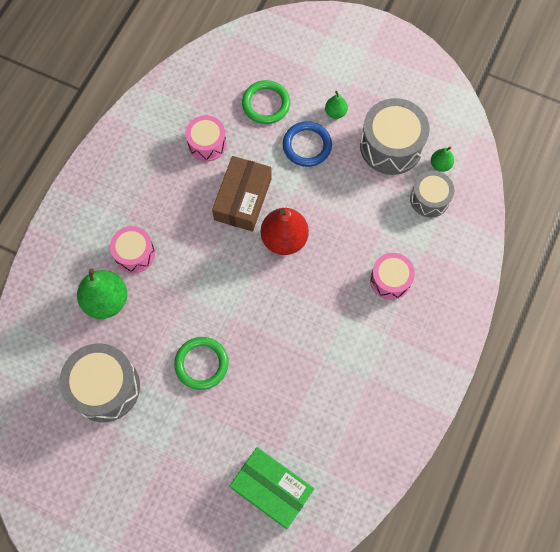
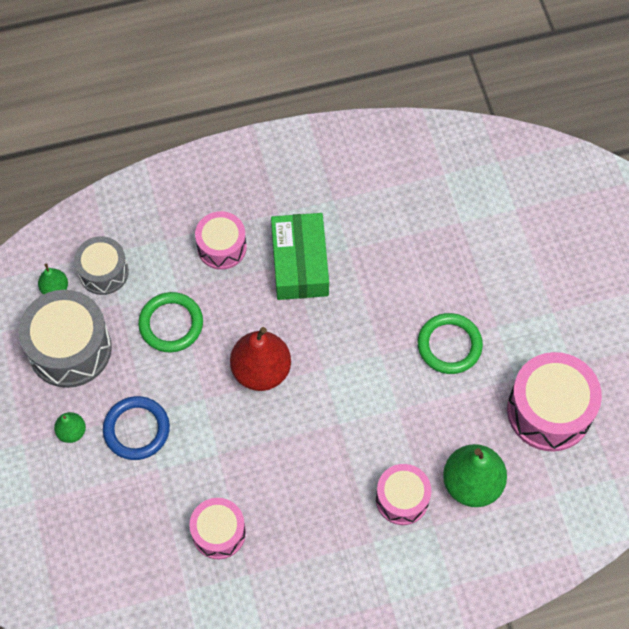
camera: 130 degrees left, 5 degrees down
grey drum [59,343,140,422] -> pink drum [507,352,602,451]
brown box [212,156,272,232] -> none
green box [230,447,314,529] -> green box moved to [271,213,329,300]
green ring [242,80,290,124] -> green ring moved to [138,292,203,352]

